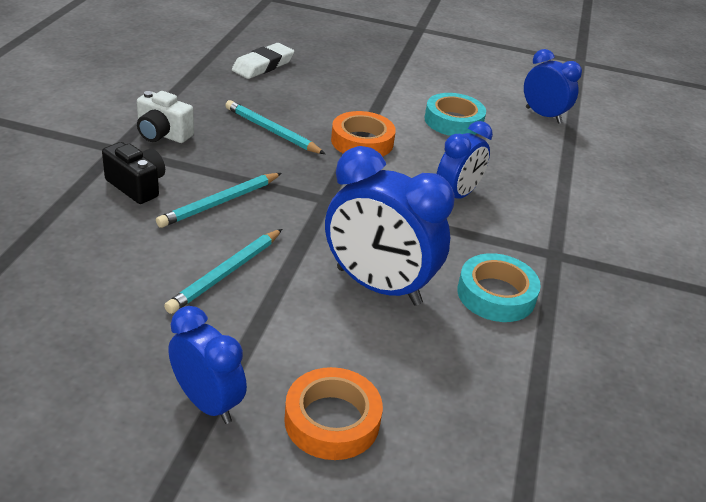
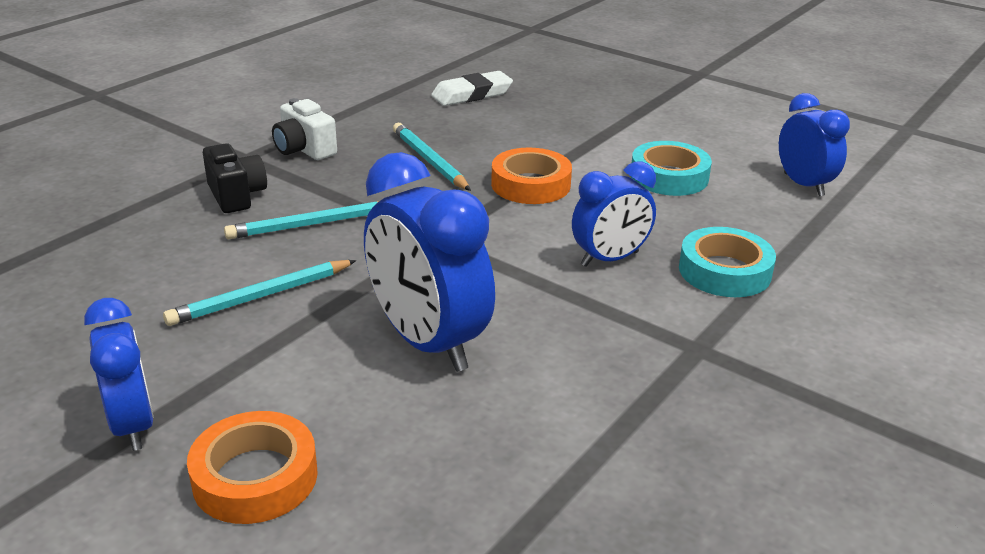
camera: 25 degrees right, 5 degrees down
turquoise tape [457,253,541,322] -> turquoise tape moved to [679,227,776,297]

